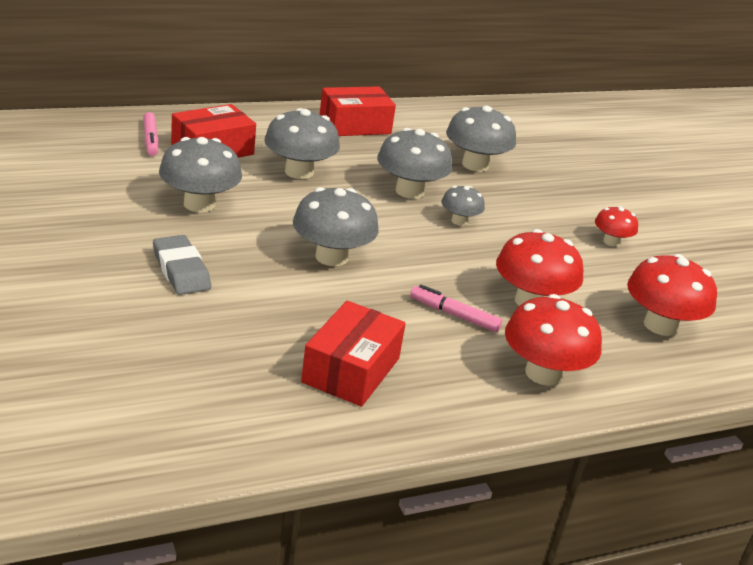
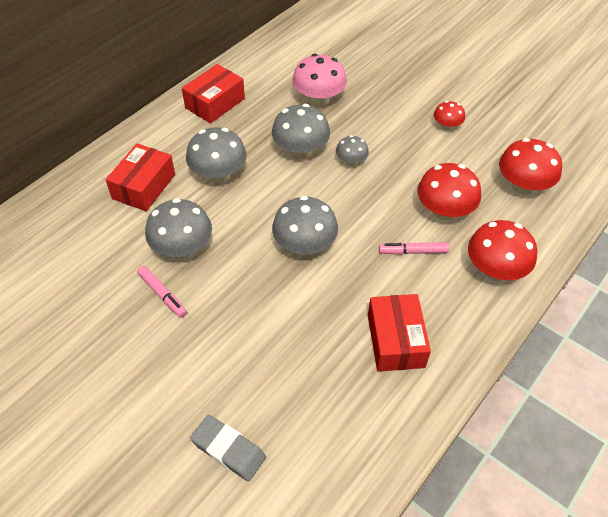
camera: 25 degrees left, 20 degrees up
pink marker [143,112,159,156] -> pink marker moved to [137,266,187,318]
grey eraser [153,235,211,295] -> grey eraser moved to [190,415,266,481]
grey mushroom [446,106,516,171] -> pink mushroom [292,54,347,106]

